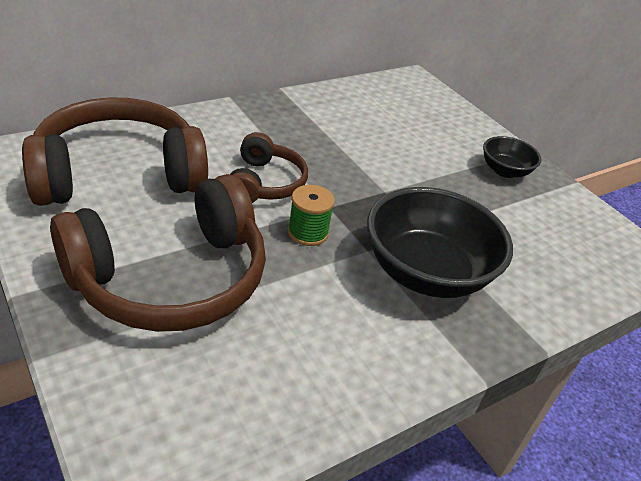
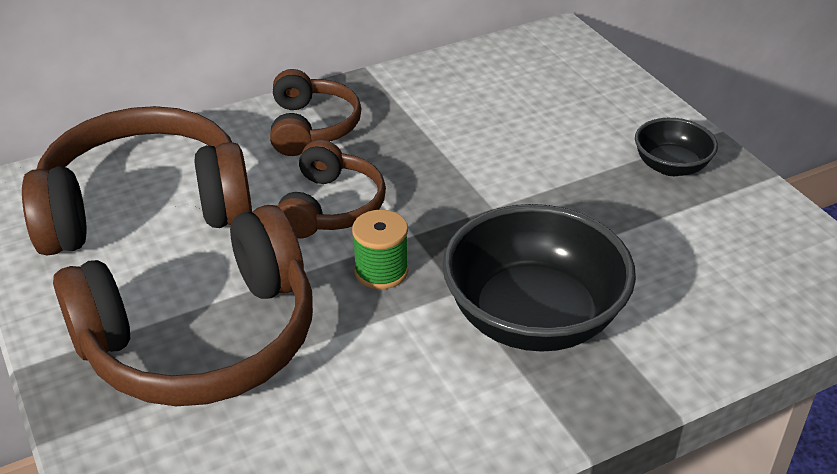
camera: 10 degrees right, 0 degrees up
none -> brown headphones [270,69,362,156]

